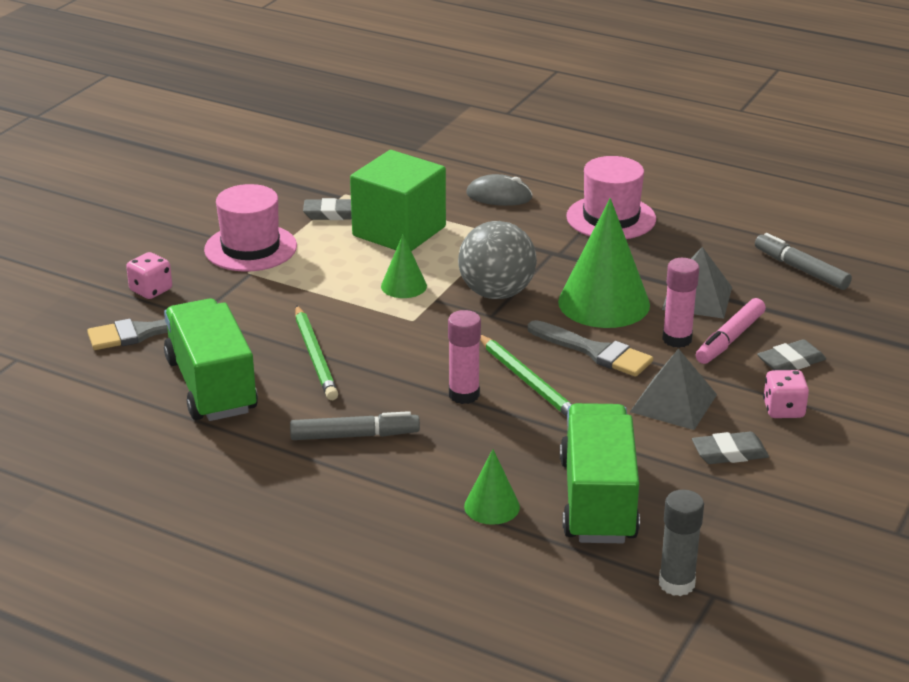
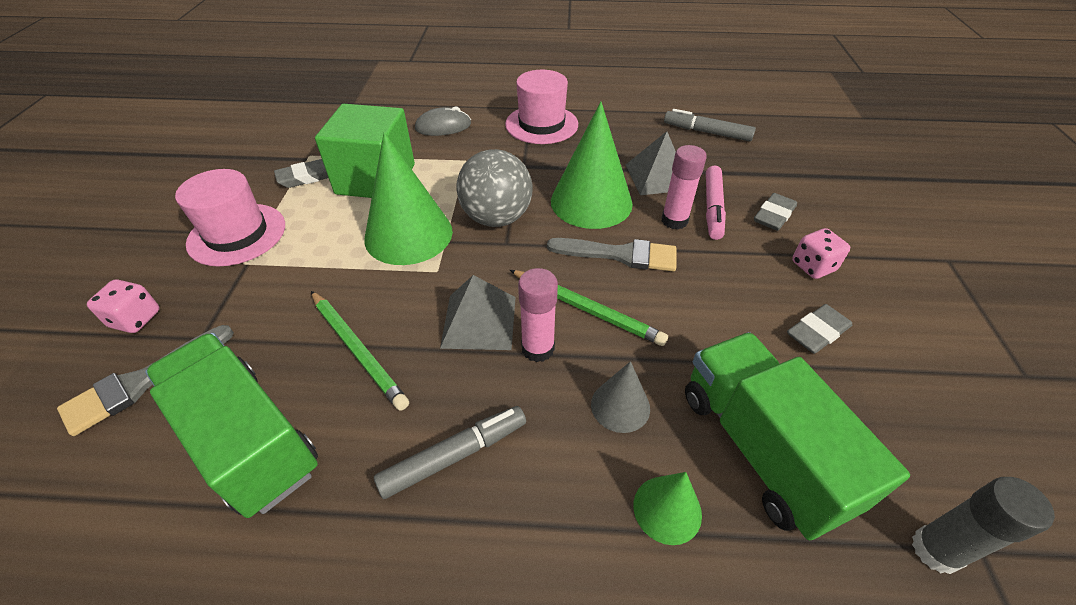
camera: 25 degrees left, 15 degrees up
green cone [381,235,427,298] -> green cone [364,132,453,265], size x1.96
grey pyramid [630,348,717,430] -> grey pyramid moved to [440,275,516,350]
none -> grey cone [591,361,650,433]

